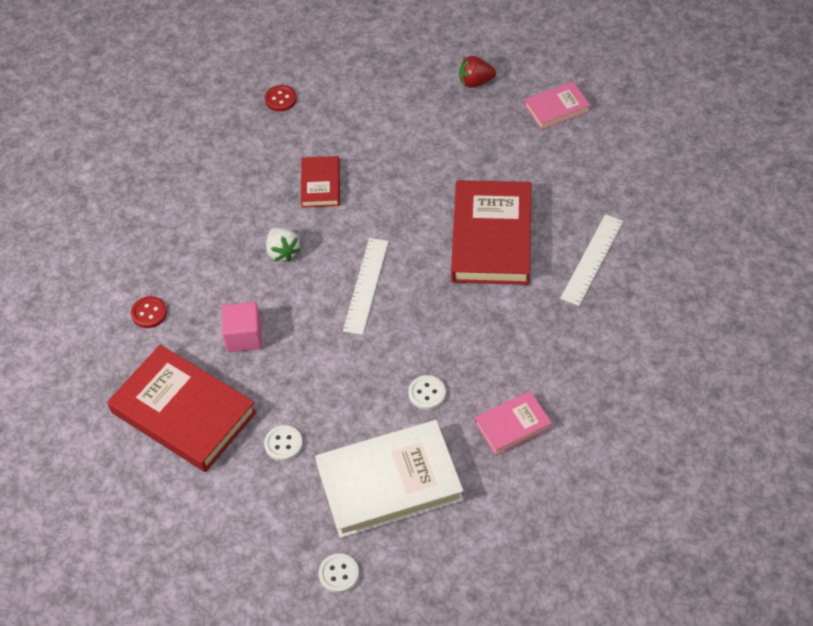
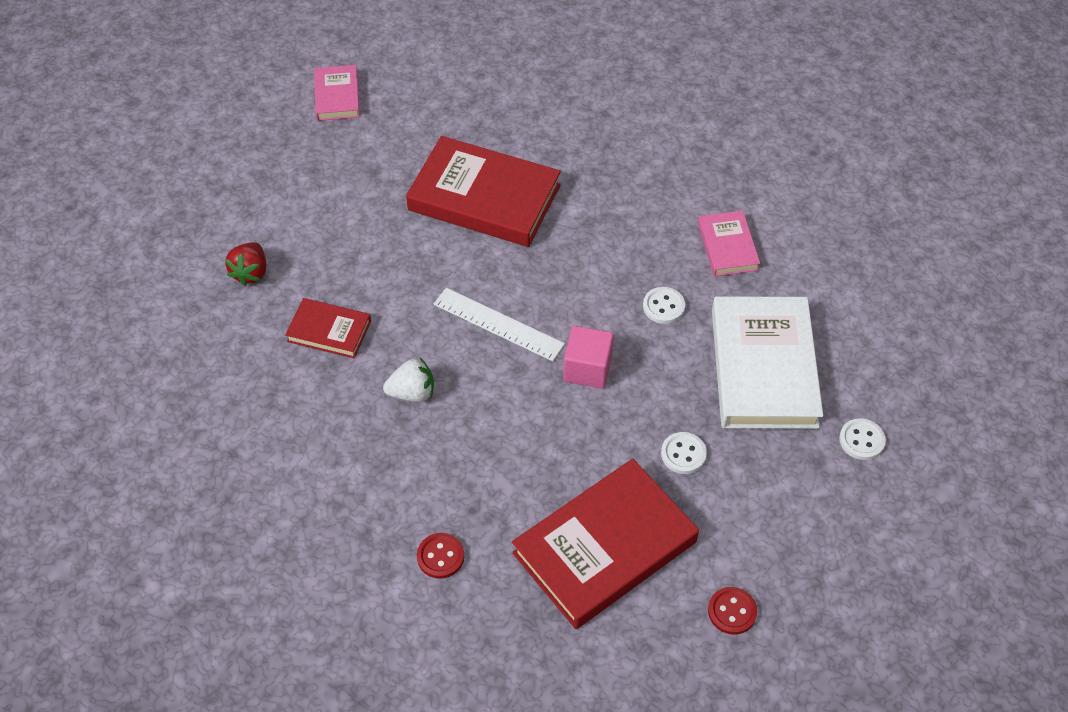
camera: 75 degrees left, 0 degrees up
pink cube [221,302,262,352] -> pink cube moved to [563,326,614,388]
red button [265,85,297,112] -> red button moved to [708,587,757,635]
red strawberry [459,56,496,88] -> red strawberry moved to [225,242,266,286]
white ruler [560,214,623,306] -> none

